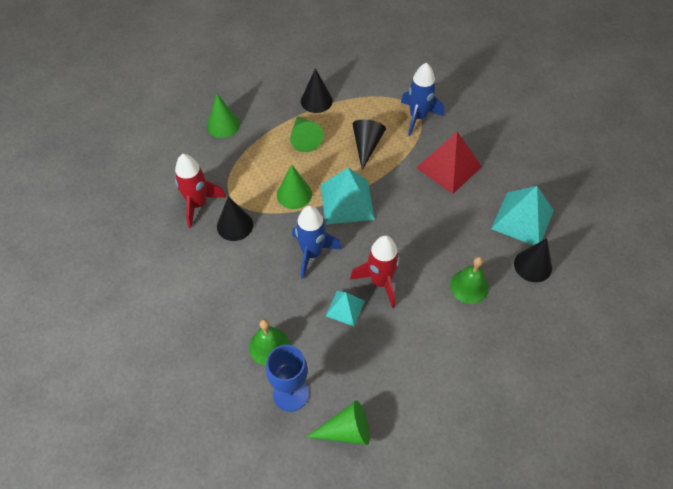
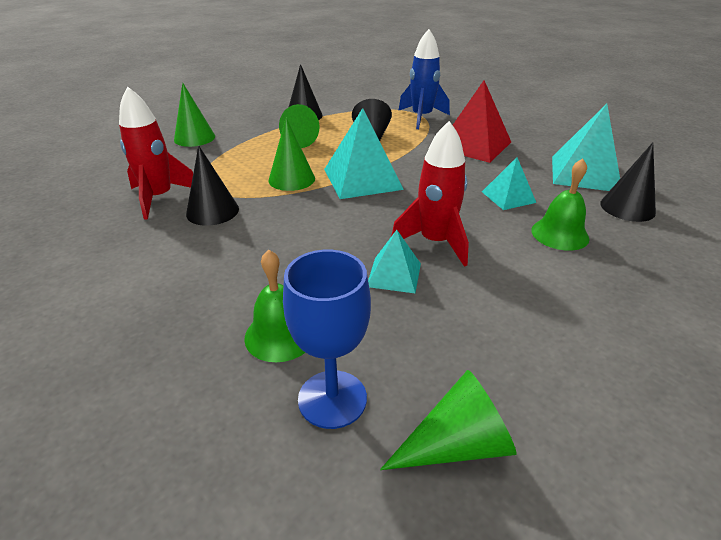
camera: 10 degrees left, 20 degrees down
blue rocket [292,206,342,279] -> none
none -> turquoise pyramid [482,157,536,210]

